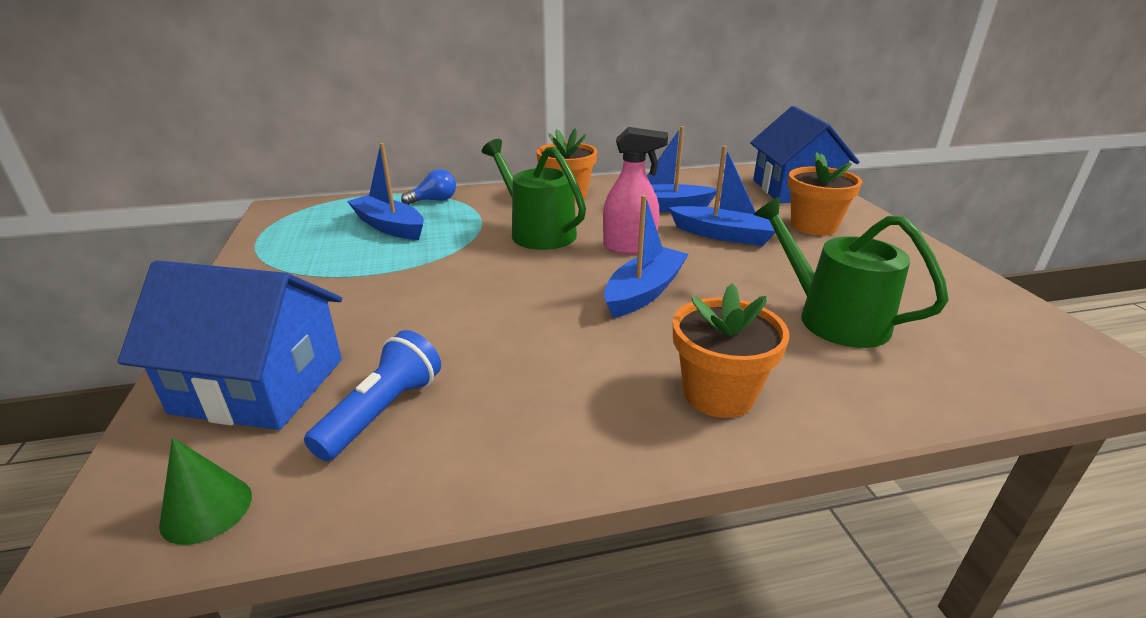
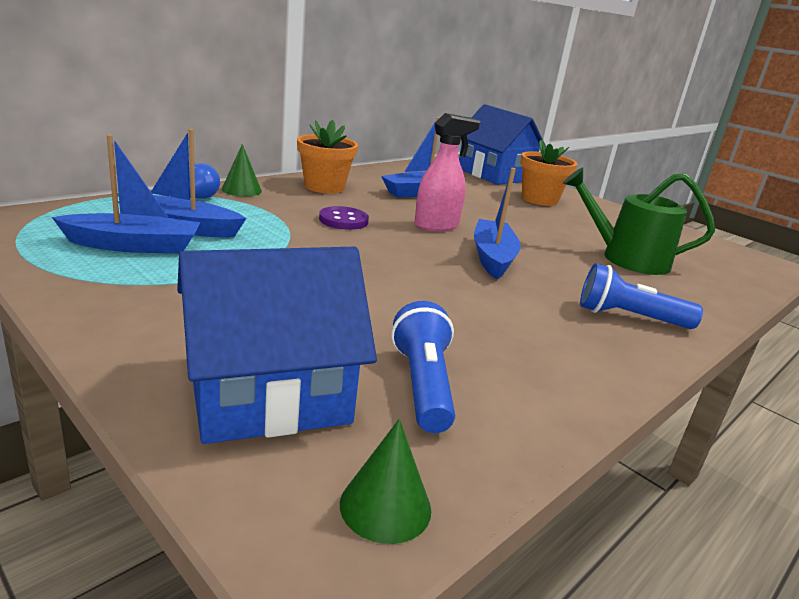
camera: 35 degrees left, 5 degrees down
green watering can [482,139,586,250] -> purple button [319,206,369,230]
blue boat [668,146,775,246] -> blue boat moved to [52,135,201,254]
orange flower pot [673,283,789,418] -> blue flashlight [580,263,703,329]
none -> green cone [222,144,262,197]

